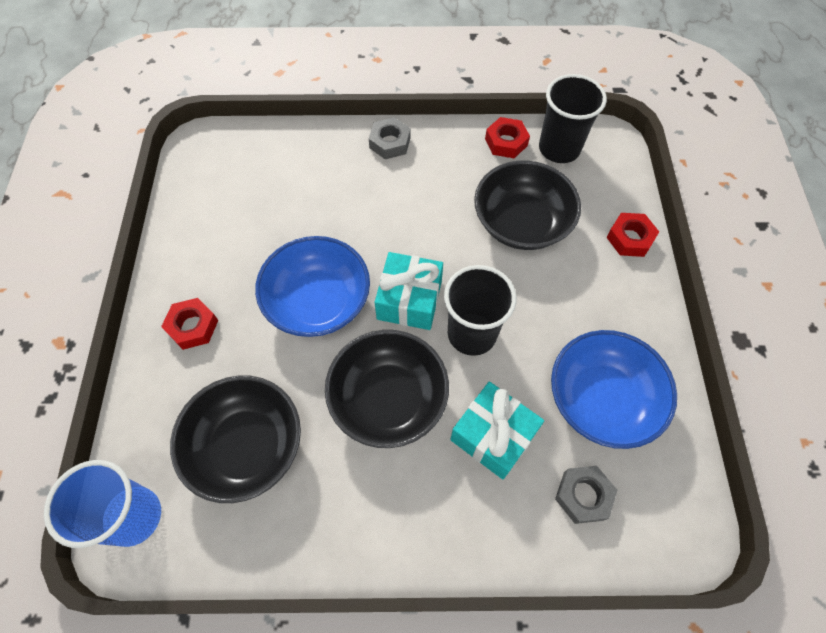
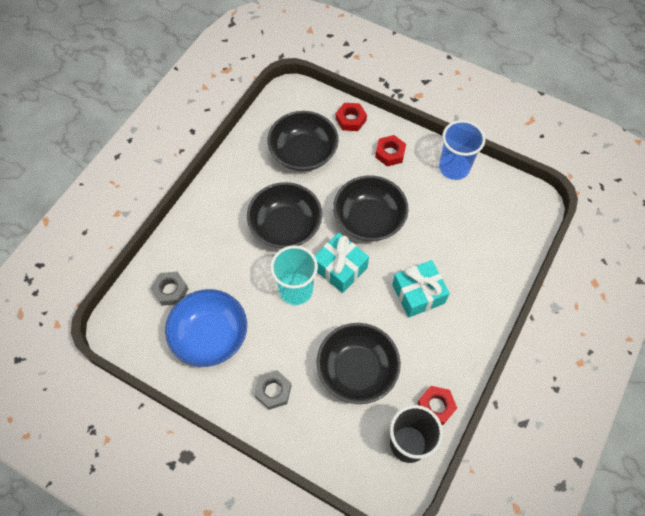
camera: 120 degrees right, 0 degrees up
blue cup [44,460,161,548] -> blue cup moved to [439,120,485,180]
blue bowl [255,236,370,337] -> black bowl [333,175,408,241]
grey nut [369,117,411,159] -> grey nut moved to [254,370,292,410]
black cup [444,265,517,356] -> turquoise cup [270,245,318,305]
turquoise gift [450,382,544,479] -> turquoise gift moved to [392,260,450,317]
red nut [606,213,659,257] -> red nut moved to [336,103,367,131]

